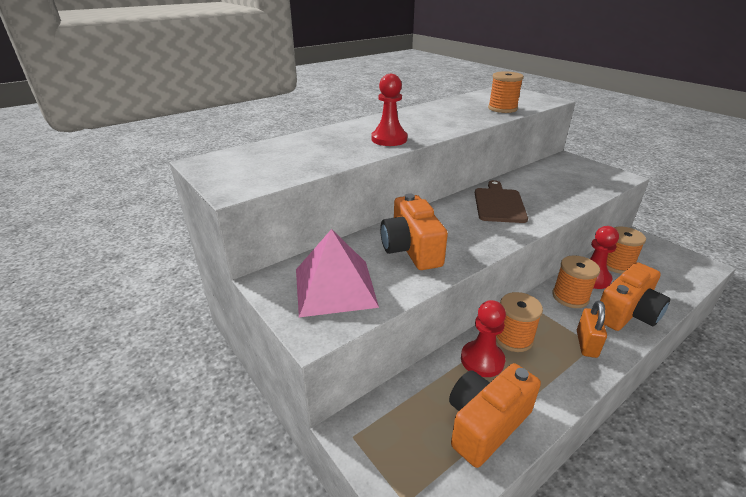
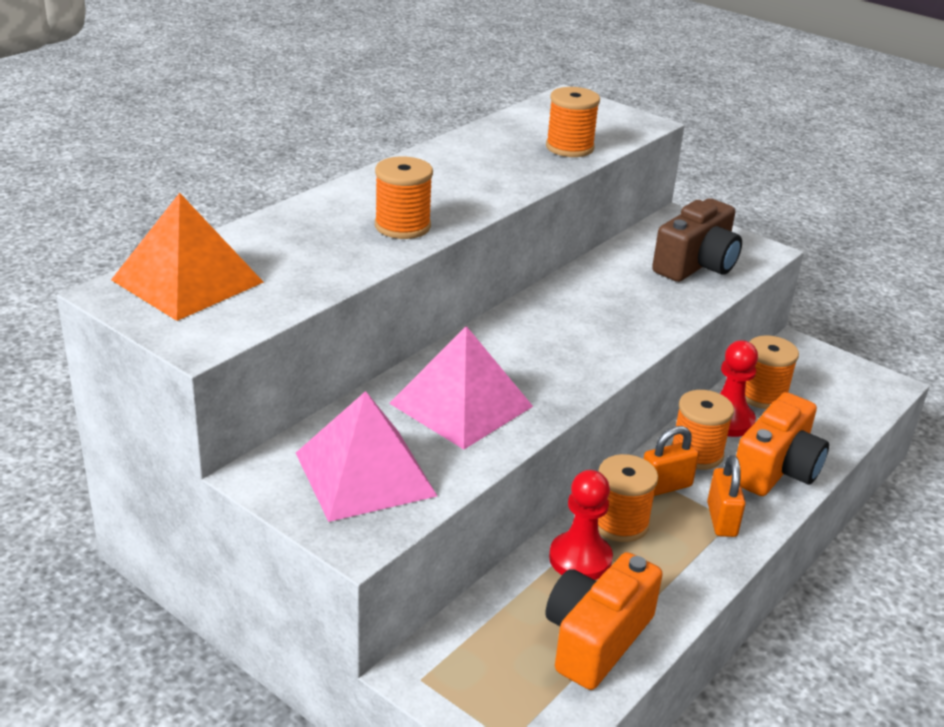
camera: 15 degrees left, 0 degrees up
red pawn [371,74,408,146] -> orange spool [375,156,433,239]
orange camera [380,193,448,270] -> pink pyramid [389,326,533,449]
brown cutting board [475,180,528,223] -> none
none -> orange pyramid [111,193,264,321]
none -> orange padlock [643,426,699,496]
none -> brown camera [652,198,742,282]

